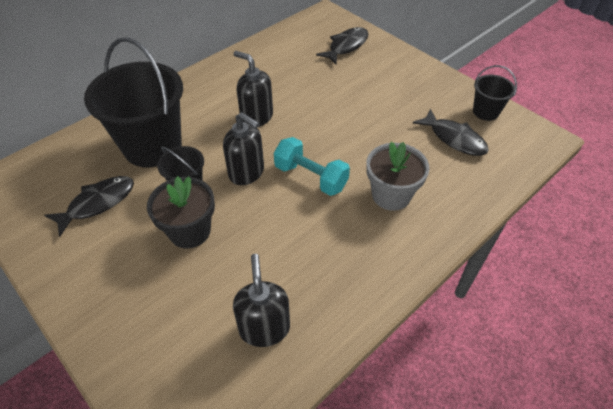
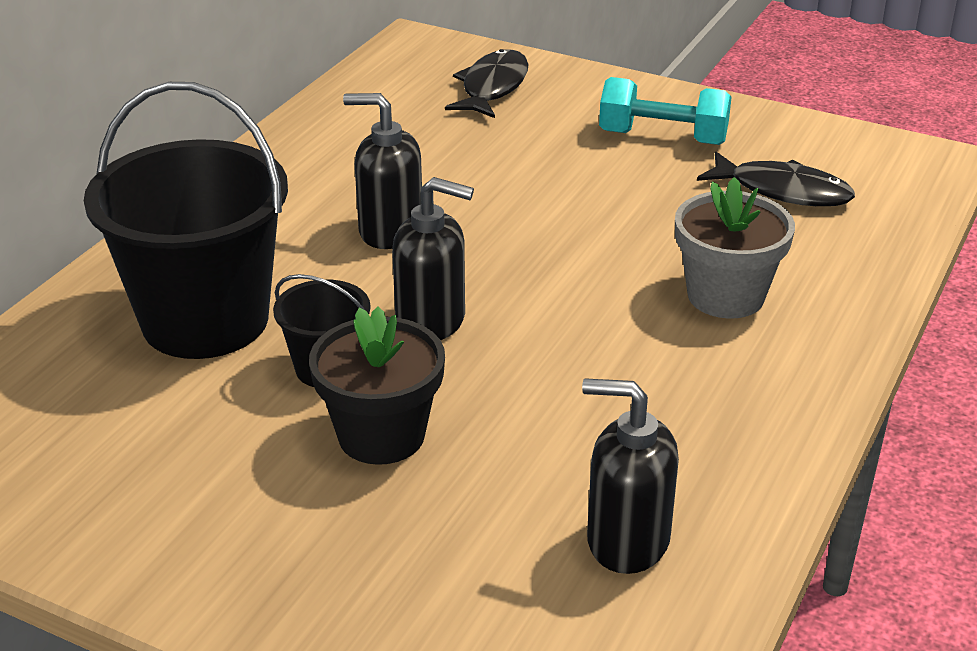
camera: 20 degrees left, 15 degrees down
black fish [44,176,134,237] -> none
black soap dispenser [233,254,290,347] -> black soap dispenser turned 45 degrees counterclockwise [582,378,679,574]
turquoise dumbbell [274,137,350,196] -> turquoise dumbbell moved to [599,77,732,145]
black bucket [473,65,517,121] -> none

